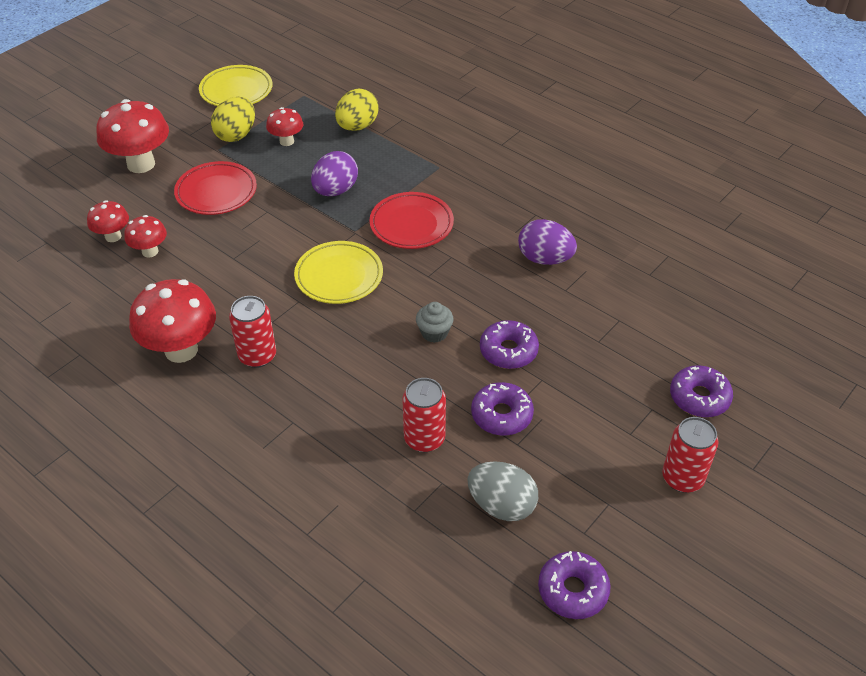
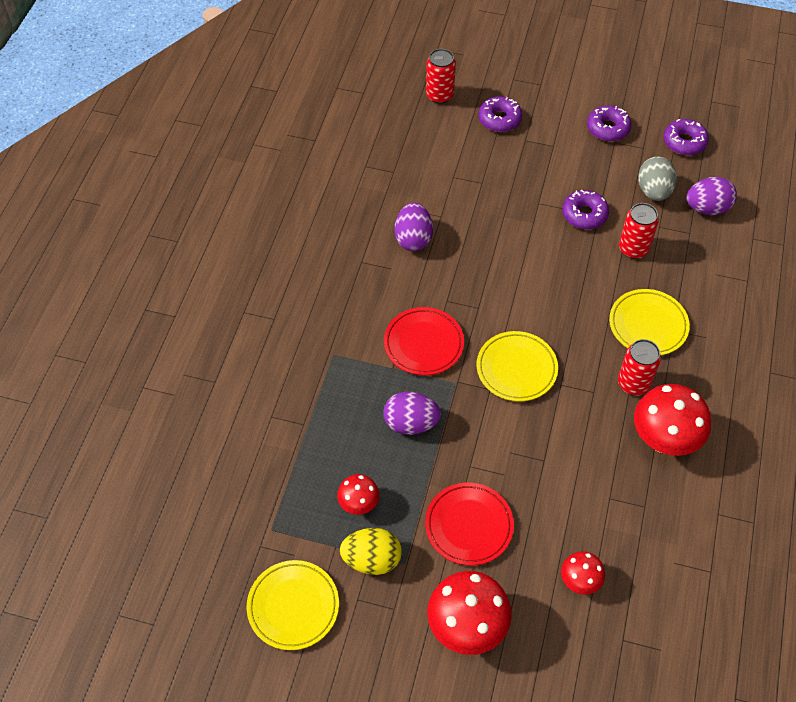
camera: 115 degrees left, 10 degrees up
red mushroom [124,215,167,258] -> none
yellow egg [335,89,379,131] -> none
grey cupcake [416,302,454,343] -> none
purple donut [480,320,539,369] -> purple donut moved to [587,105,632,141]
red can [662,417,719,493] -> red can moved to [426,49,456,104]
none -> yellow plate [609,289,690,355]
none -> purple egg [686,177,737,215]

